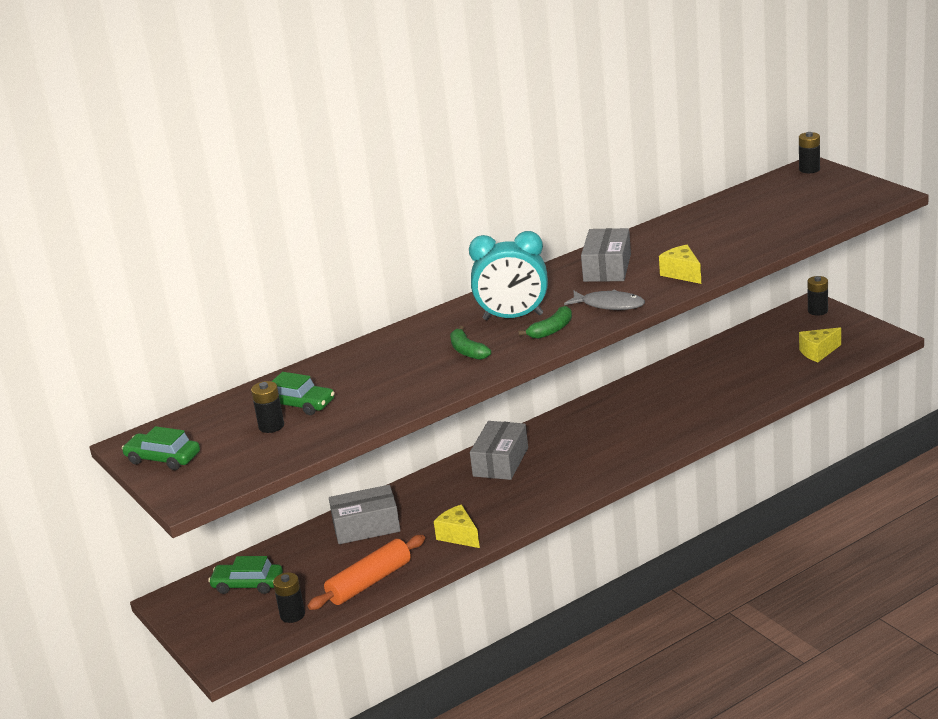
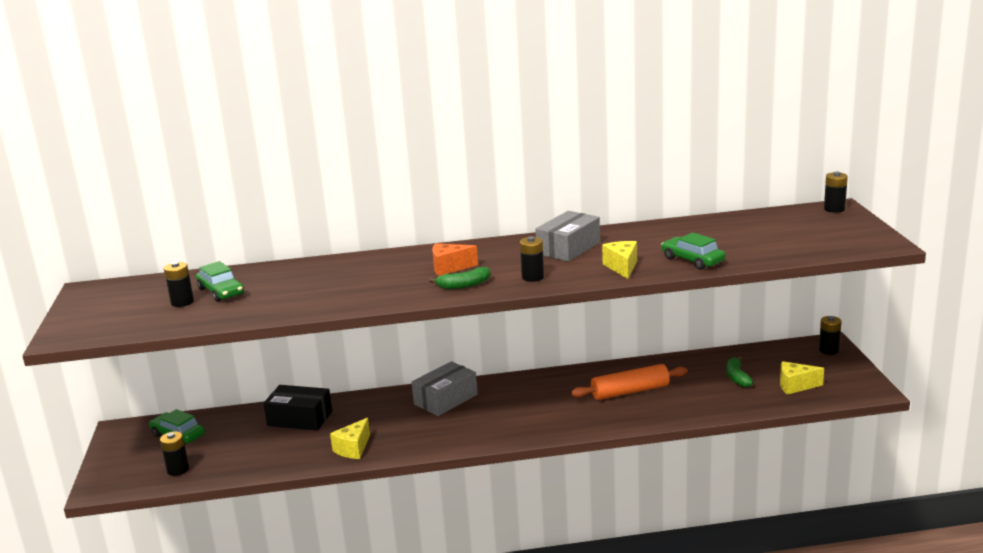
camera: 25 degrees right, 5 degrees down
green car [122,426,200,470] -> green car moved to [661,233,725,270]
orange rolling pin [308,535,425,610] -> orange rolling pin moved to [571,364,688,400]
grey box [329,485,401,544] -> black box [263,385,332,431]
yellow cheese [434,505,480,548] -> yellow cheese turned 135 degrees counterclockwise [330,418,370,459]
green banana [450,326,491,360] -> green banana moved to [726,356,753,387]
turquoise clock [469,231,548,320] -> orange cheese [432,243,478,276]
grey fish [564,290,645,310] -> black battery [520,236,544,282]

